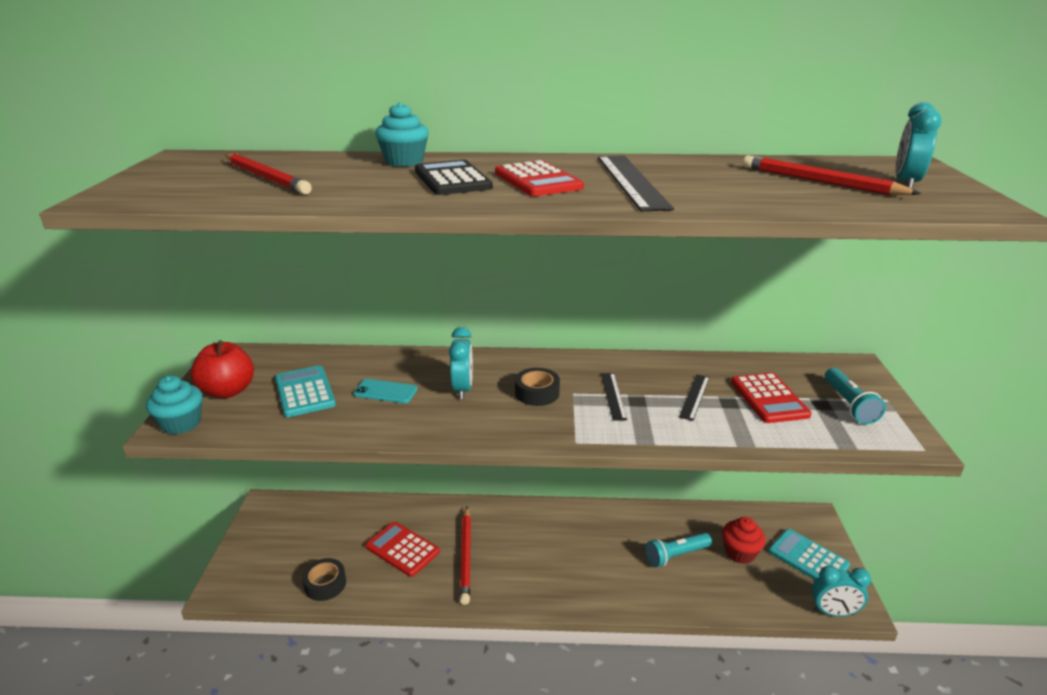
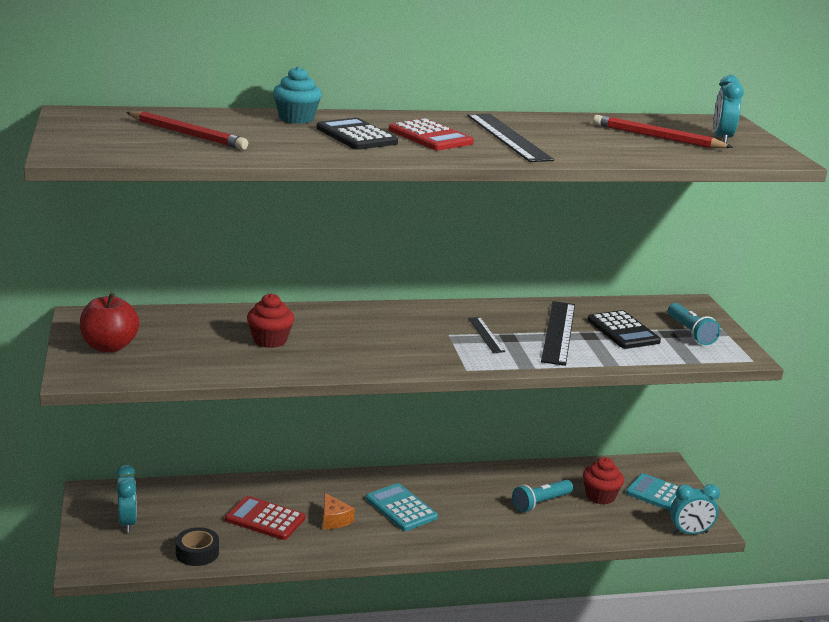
camera: 15 degrees left, 5 degrees down
turquoise cupcake [146,375,203,434] -> none
turquoise calculator [275,366,336,417] -> turquoise calculator moved to [366,483,438,531]
turquoise phone [353,379,418,403] -> red cupcake [247,293,294,348]
turquoise clock [449,327,473,399] -> turquoise clock moved to [116,465,137,533]
red pencil [460,507,471,605] -> orange cheese [323,493,355,529]
black tape [515,368,560,406] -> none
black ruler [679,374,710,421] -> black ruler [541,301,575,366], size x1.85
red calculator [731,372,812,423] -> black calculator [587,310,661,349]

